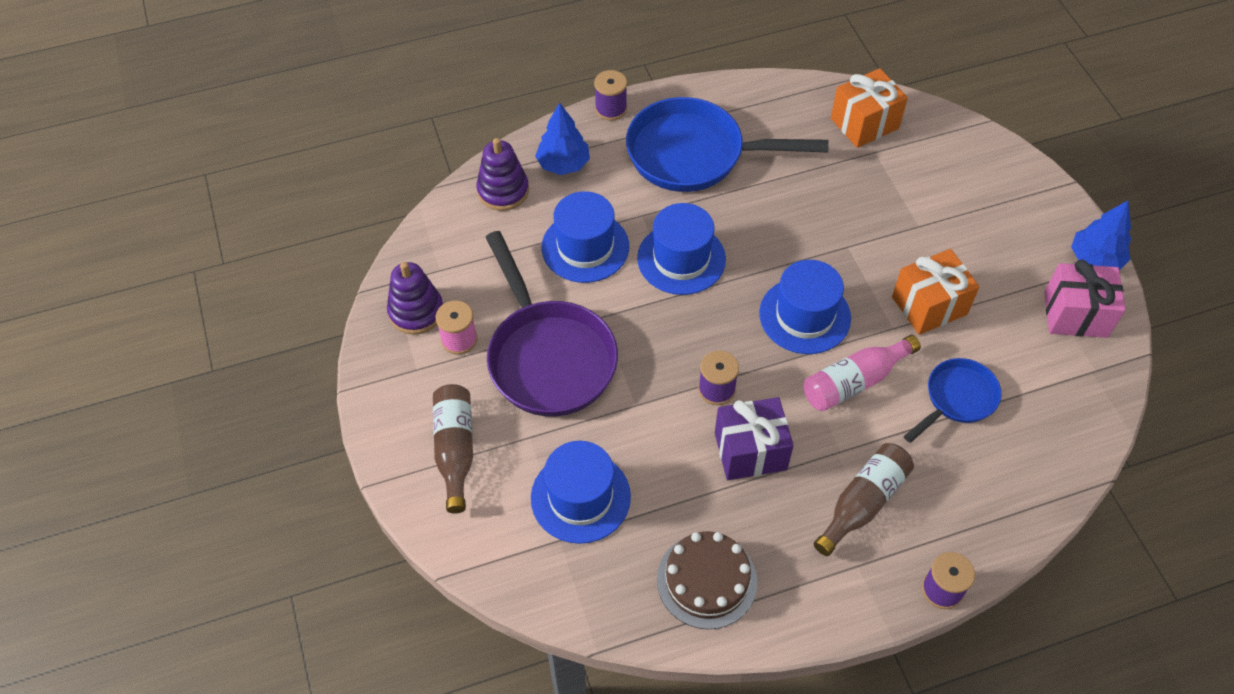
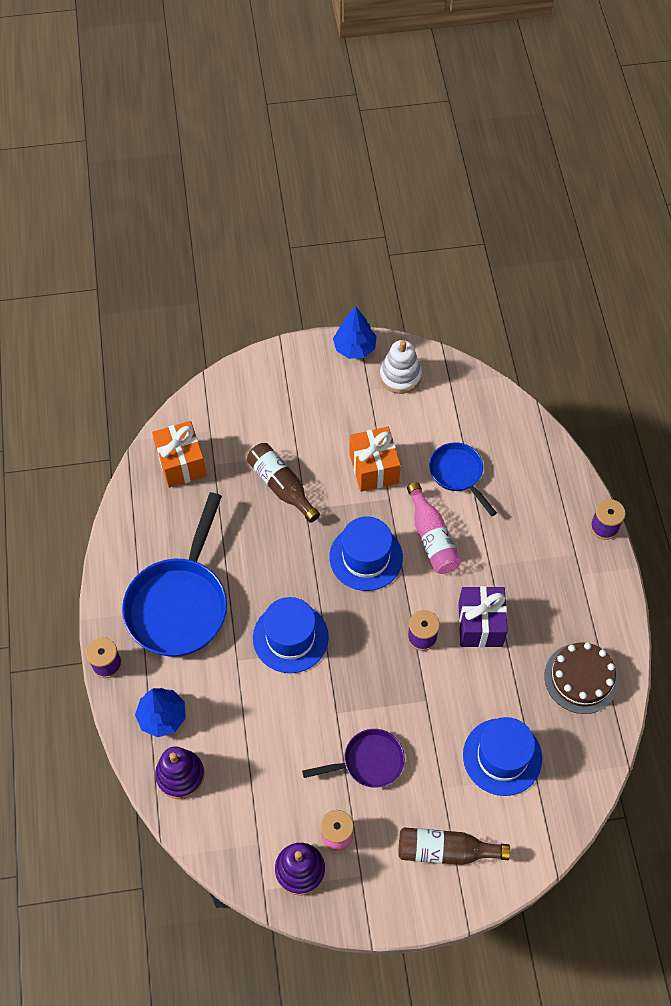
camera: 80 degrees left, 5 degrees up
purple pan [486,231,618,416] -> purple pan [302,729,405,788], size x0.55
blue hat [541,191,629,283] -> none
brown bottle [814,443,914,556] -> brown bottle moved to [247,443,320,523]
pink gift [1044,259,1126,338] -> white stacking toy [380,340,422,394]

